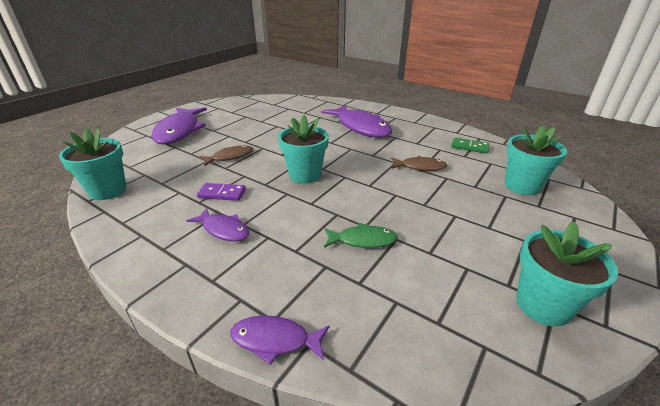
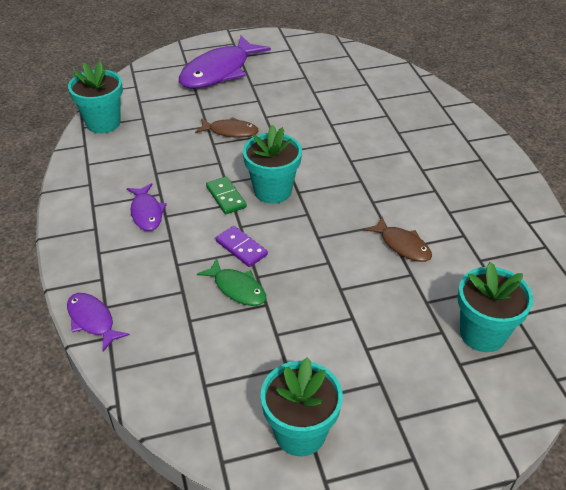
camera: 40 degrees right, 10 degrees up
purple domino [197,183,246,201] -> purple domino moved to [216,226,268,267]
purple fish [321,104,392,137] -> none
green domino [451,137,490,154] -> green domino moved to [206,176,247,214]

